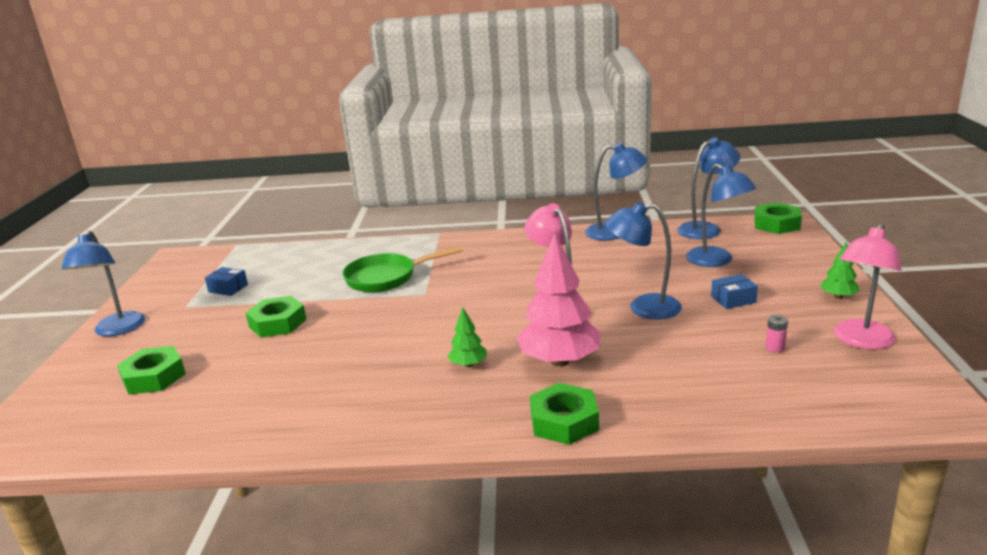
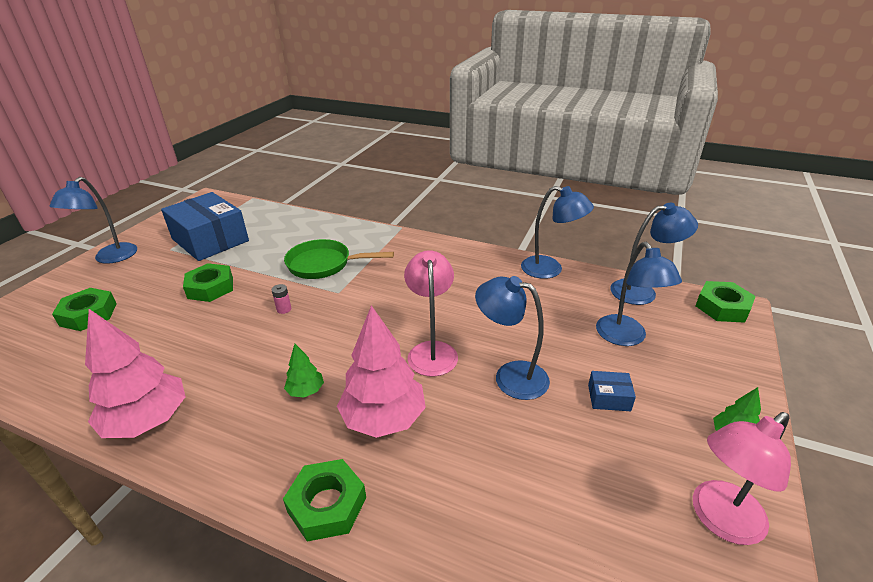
camera: 20 degrees right, 10 degrees up
blue box [205,267,248,296] -> blue box [161,192,249,261], size x2.50
pink battery [765,315,788,352] -> pink battery moved to [272,284,291,314]
none -> pink tree [85,309,186,438]

